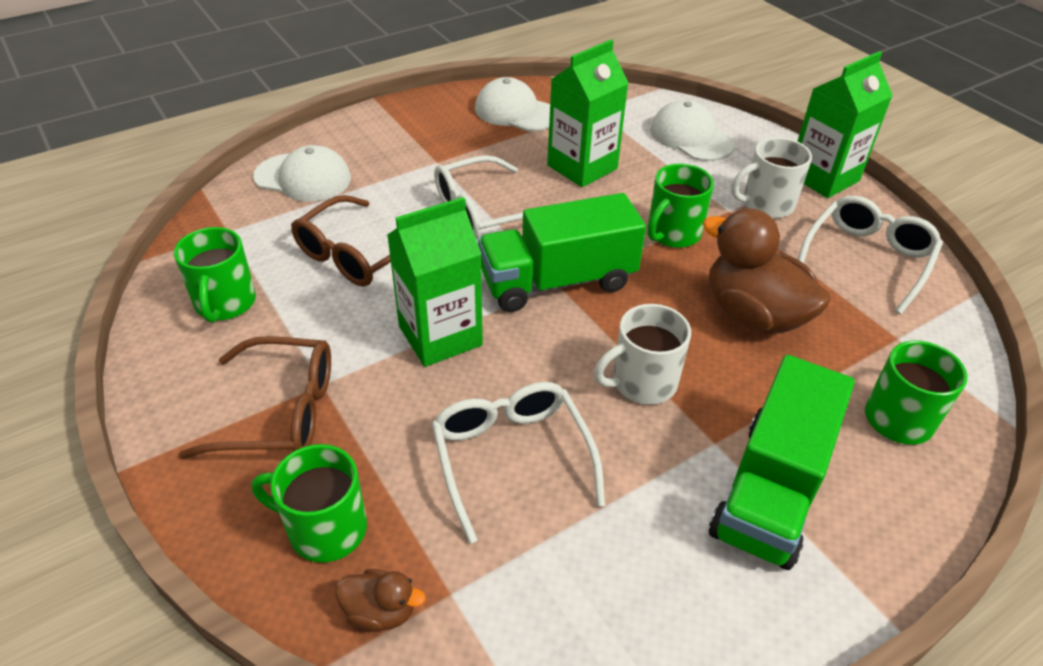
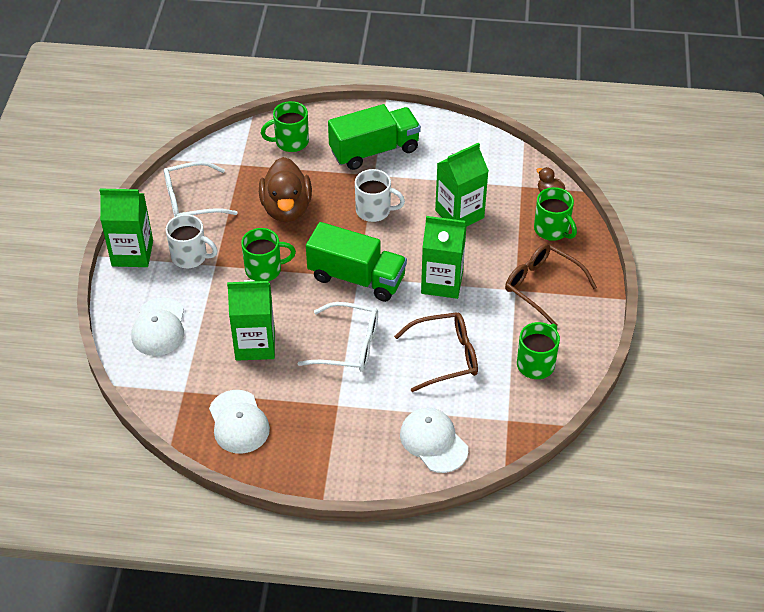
camera: 140 degrees left, 5 degrees up
white glasses [432,382,605,544] -> green carton [435,143,489,227]

